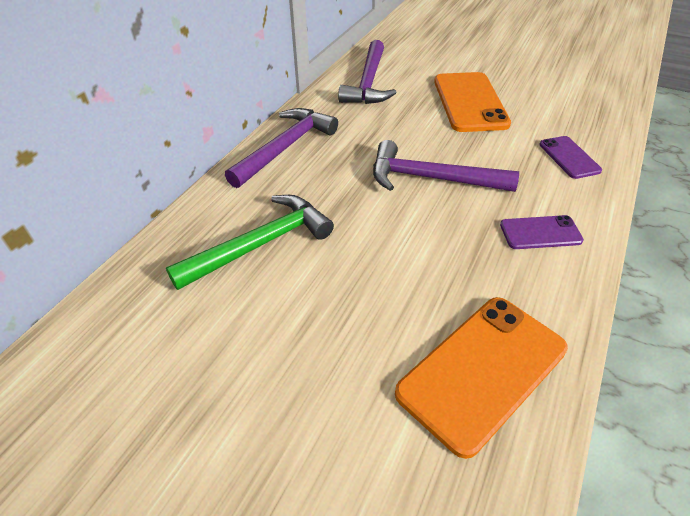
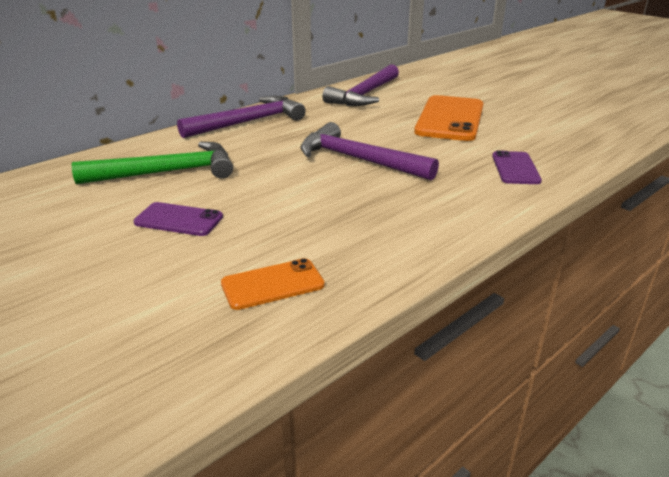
camera: 20 degrees right, 15 degrees down
orange phone [395,297,568,459] -> orange phone [221,258,325,310], size x0.54
purple phone [500,215,584,249] -> purple phone moved to [133,202,223,236]

